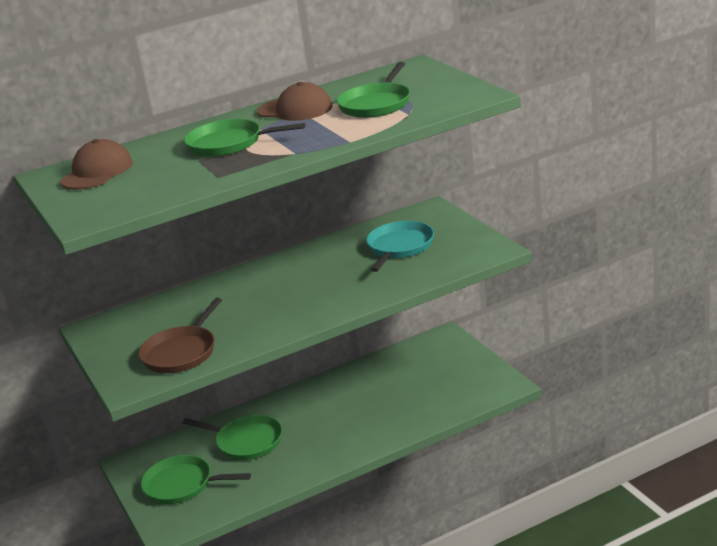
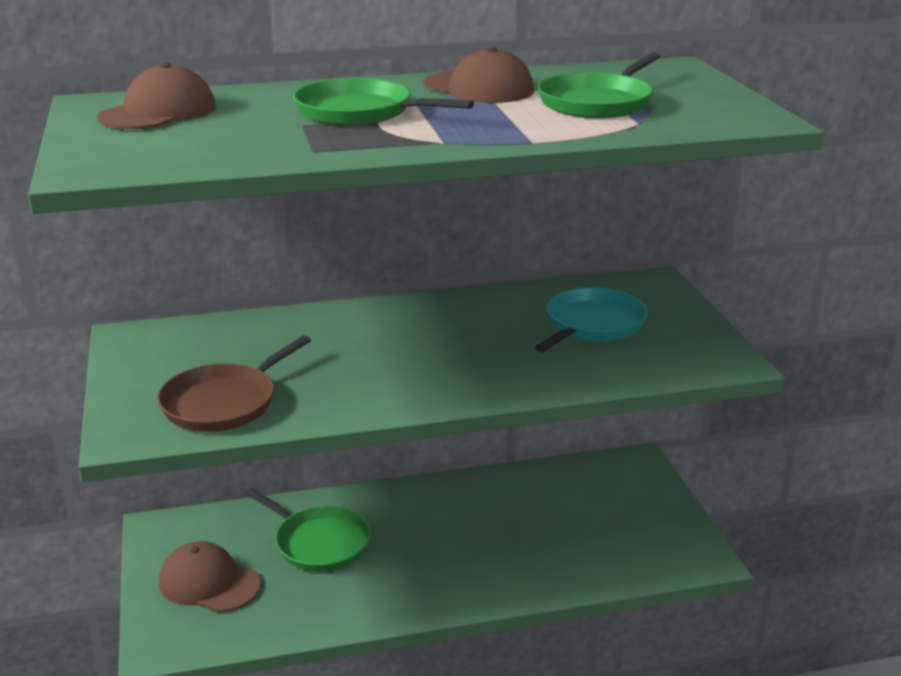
camera: 10 degrees right, 0 degrees up
green pan [141,455,251,504] -> brown cap [159,541,261,613]

